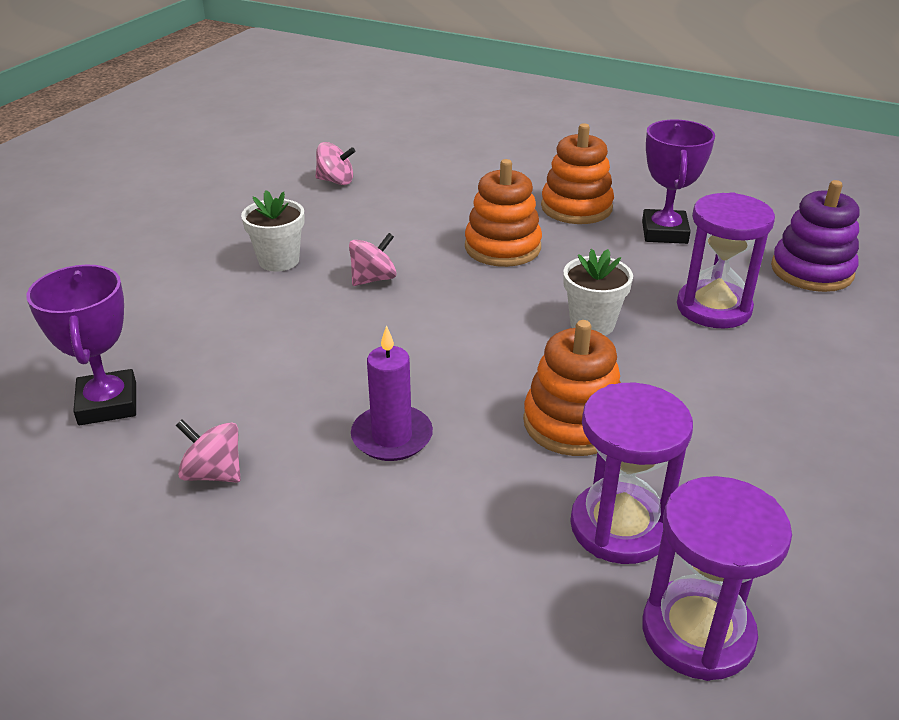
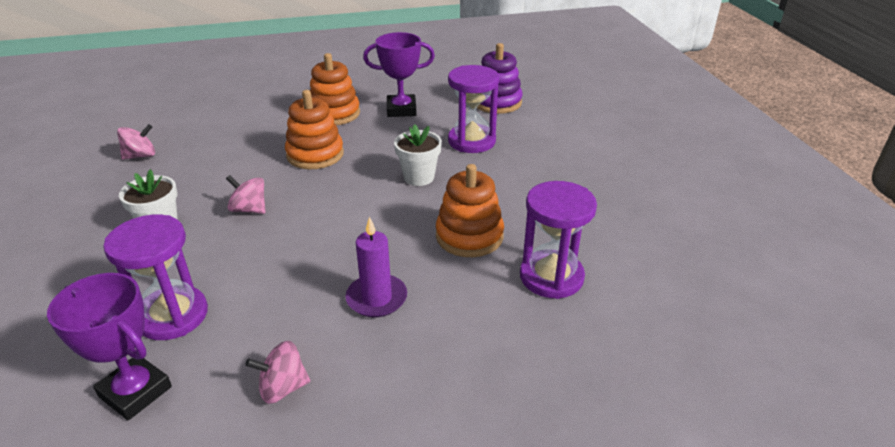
camera: 40 degrees left, 0 degrees up
pink spinning top [349,233,397,286] -> pink spinning top turned 75 degrees counterclockwise [226,175,266,214]
purple trophy [642,120,715,244] -> purple trophy turned 60 degrees counterclockwise [363,32,435,117]
purple hourglass [642,476,792,681] -> purple hourglass moved to [103,215,208,340]

